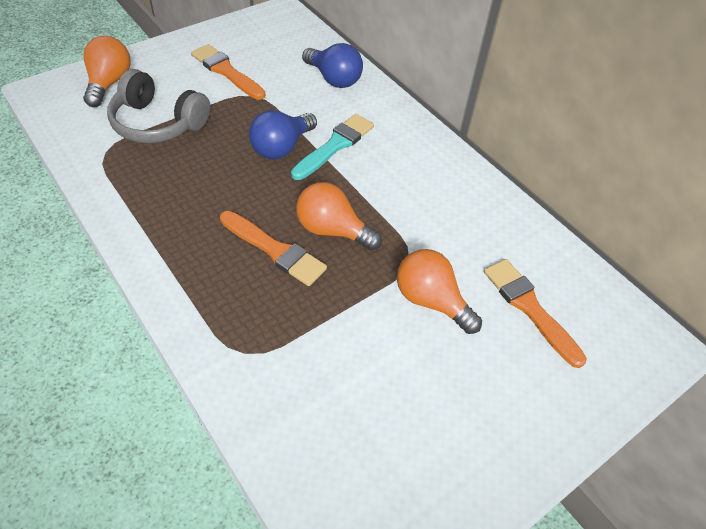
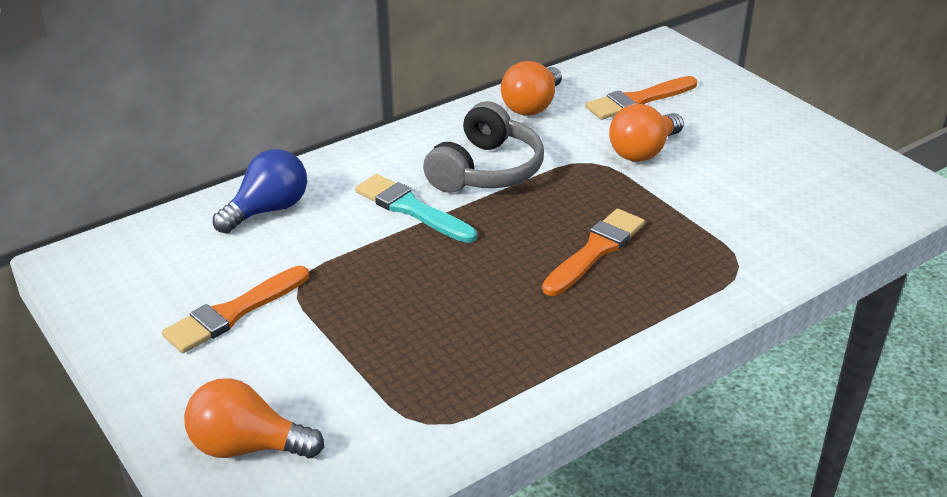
camera: 85 degrees left, 15 degrees down
grey headphones [107,69,210,144] -> grey headphones moved to [423,101,544,193]
blue light bulb [249,110,317,159] -> none
orange light bulb [296,182,382,251] -> orange light bulb moved to [501,61,562,116]

